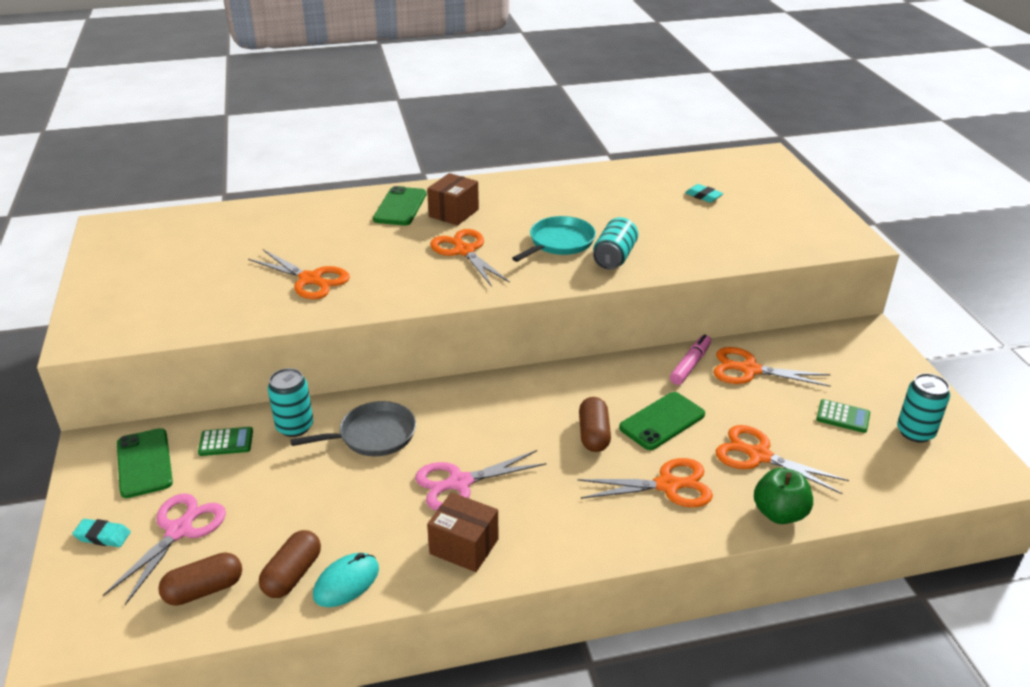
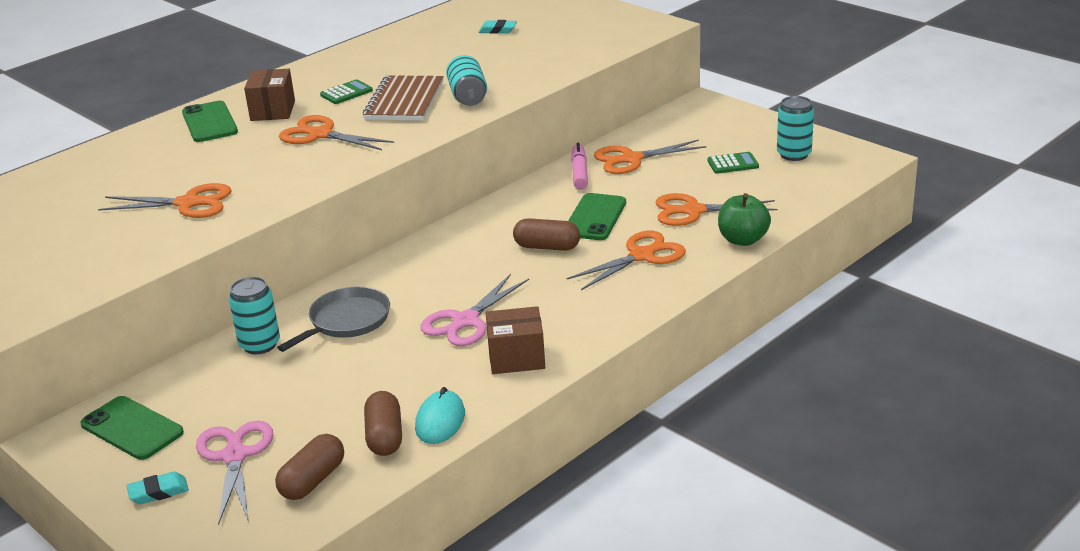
camera: 30 degrees left, 5 degrees down
green calculator [198,427,253,456] -> green calculator moved to [320,79,373,104]
turquoise pan [512,216,596,262] -> brown notebook [363,75,444,121]
brown capsule [579,397,611,452] -> brown capsule turned 45 degrees counterclockwise [513,218,580,251]

